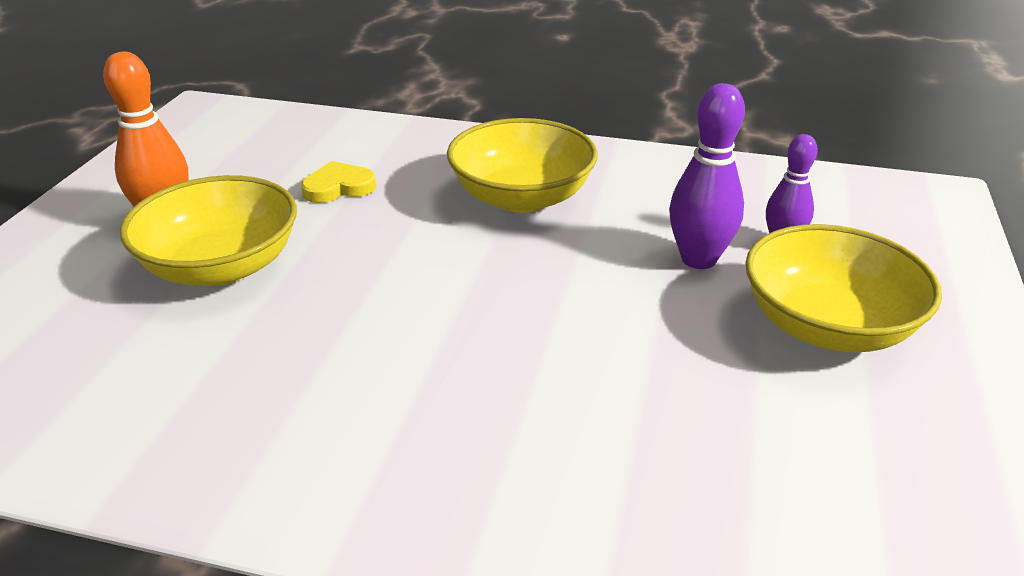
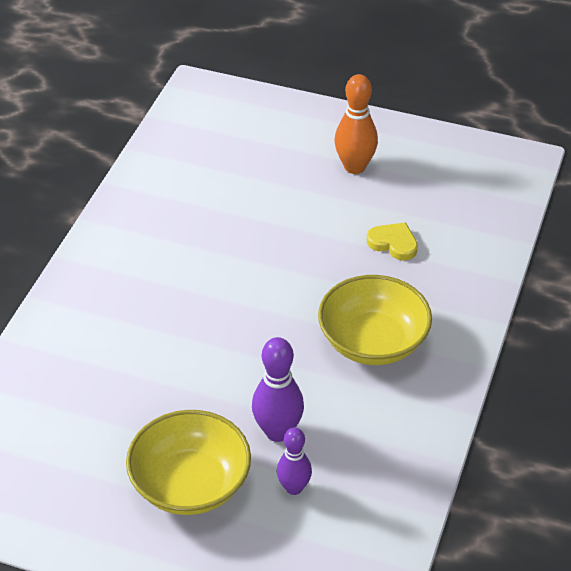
camera: 95 degrees right, 10 degrees up
yellow bowl [120,175,297,286] -> none
yellow heart [301,161,376,203] -> yellow heart turned 45 degrees counterclockwise [367,222,418,261]

